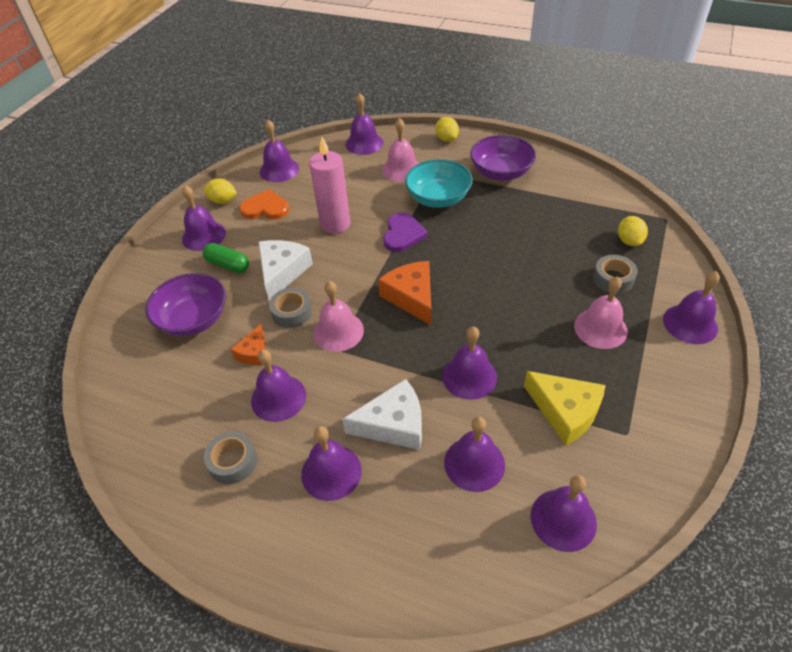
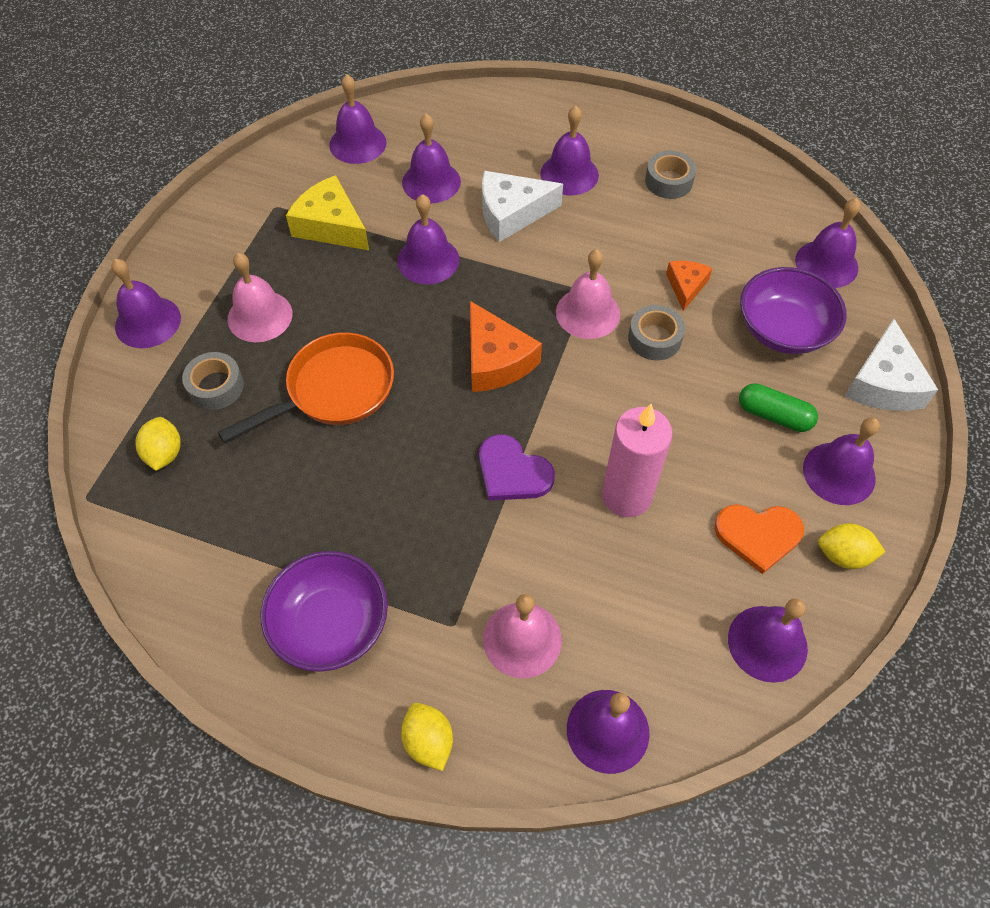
camera: 175 degrees right, 10 degrees up
purple bell [251,349,306,422] -> purple bell moved to [795,198,861,288]
white cheese [258,240,313,301] -> white cheese moved to [844,318,938,411]
purple heart [383,213,428,252] -> purple heart turned 60 degrees counterclockwise [479,434,555,501]
turquoise bowl [405,159,473,208] -> none
none -> orange pan [218,332,394,443]

